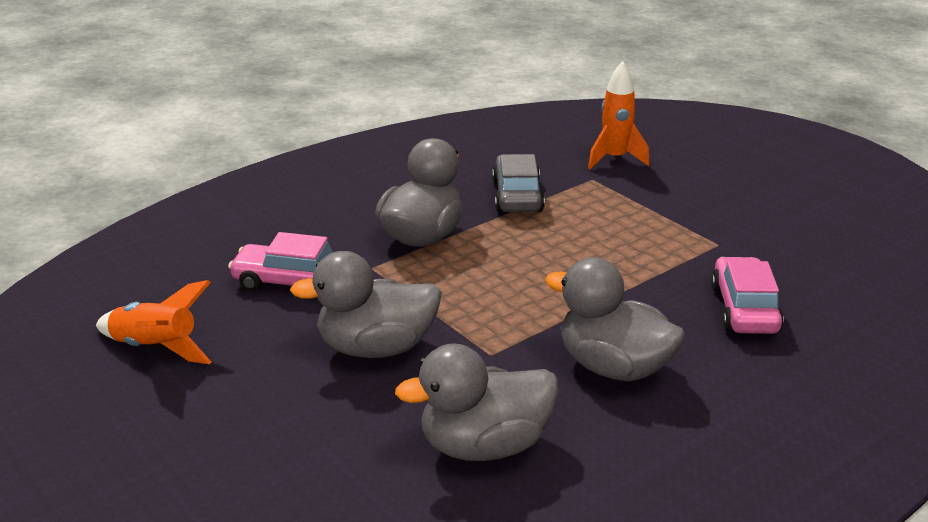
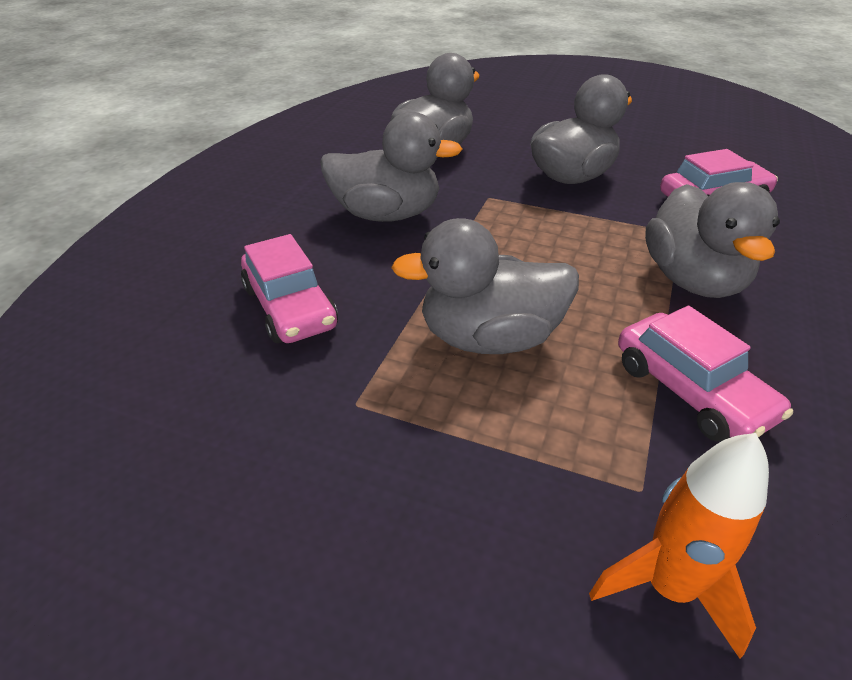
camera: 150 degrees right, 10 degrees up
orange rocket [96,280,211,364] -> none
grey car [492,154,545,212] -> pink car [618,306,793,442]
none -> grey duck [391,218,579,354]

